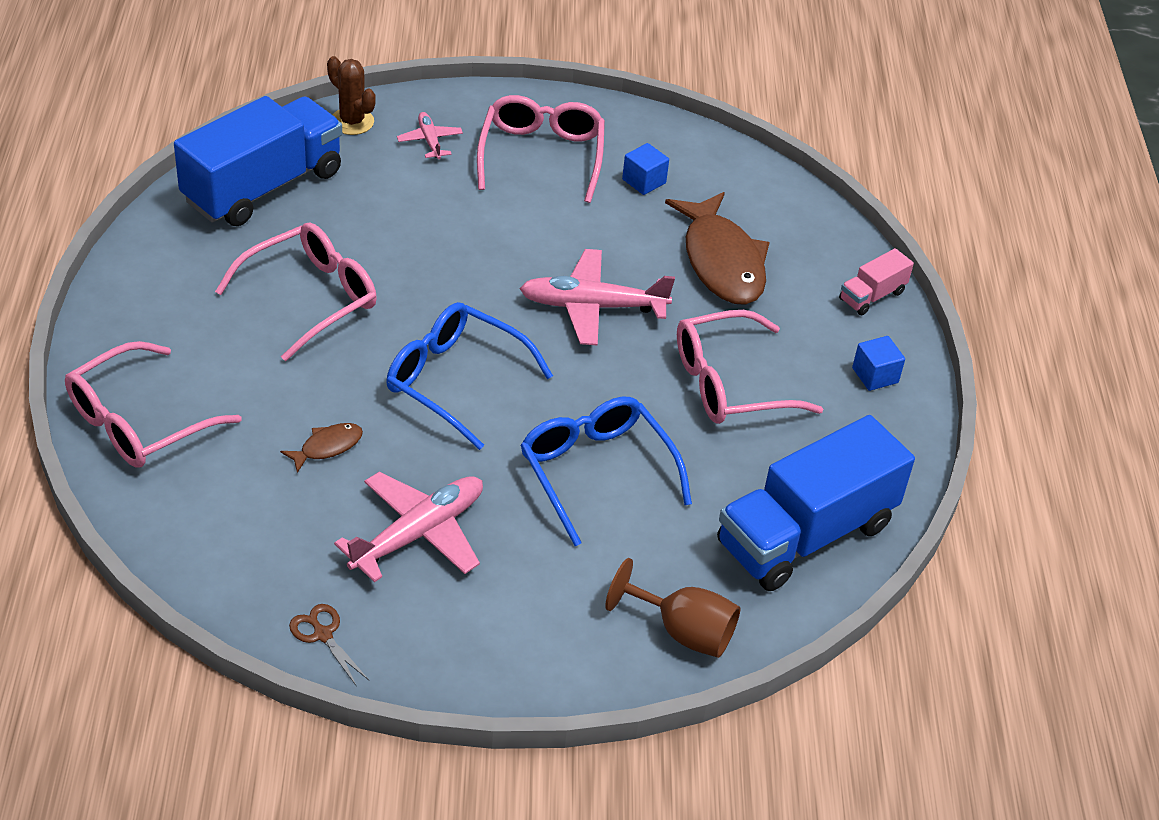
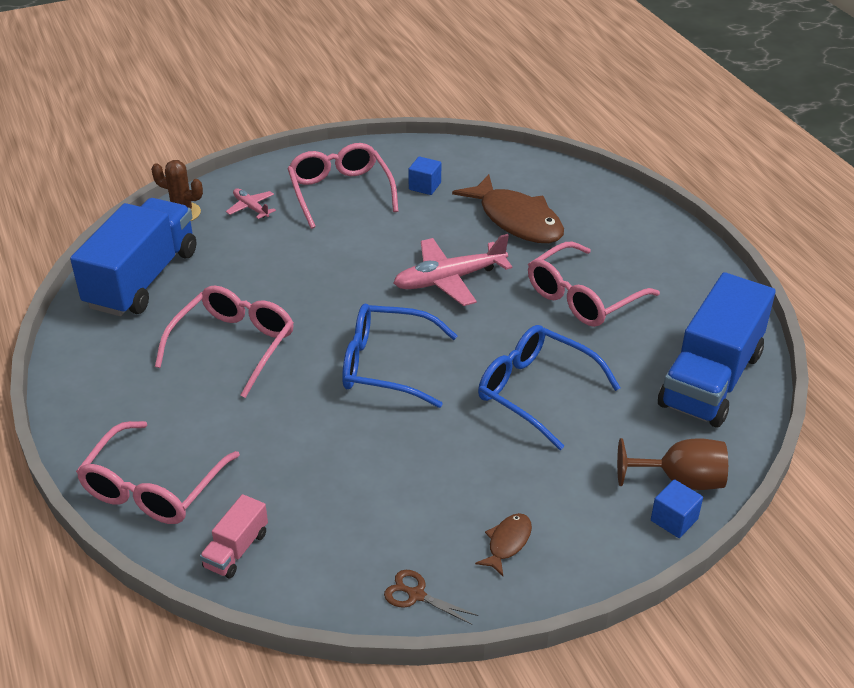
camera: 20 degrees left, 5 degrees down
brown fish [280,423,363,473] -> brown fish moved to [475,513,532,576]
pink plane [334,472,483,583] -> none
pink truck [839,248,914,315] -> pink truck moved to [200,494,268,578]
blue cube [852,336,905,391] -> blue cube moved to [651,479,703,538]

